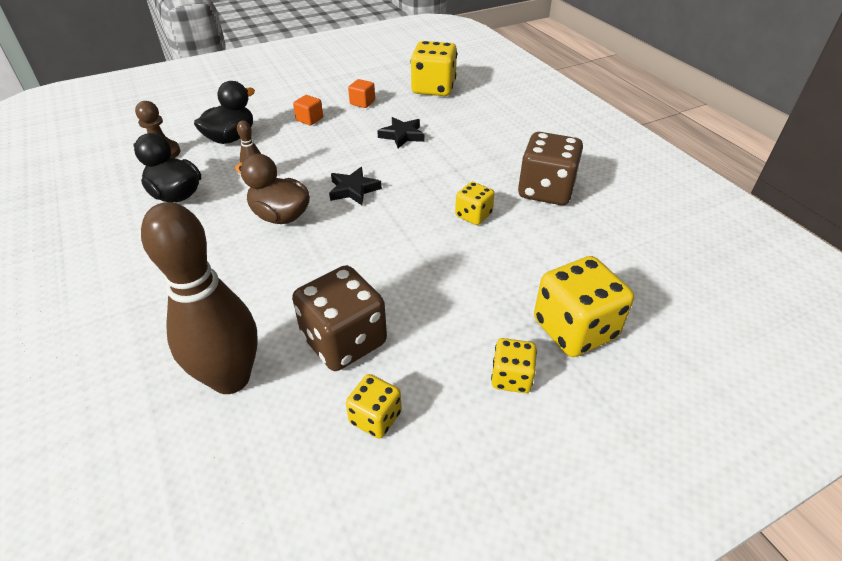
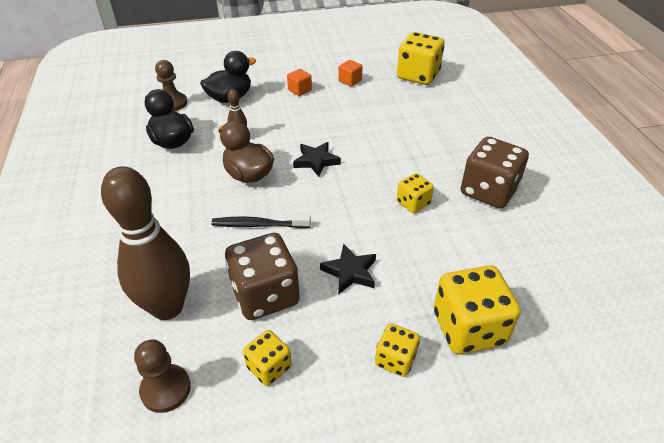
camera: 15 degrees right, 0 degrees up
black star [377,117,425,149] -> black star moved to [320,244,376,294]
none -> brown pawn [134,340,191,413]
none -> black toothbrush [211,215,311,228]

